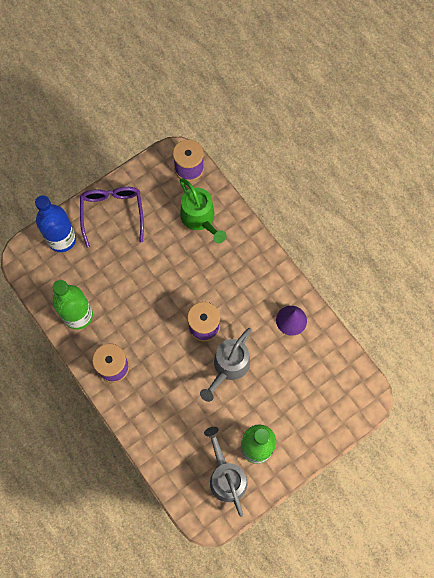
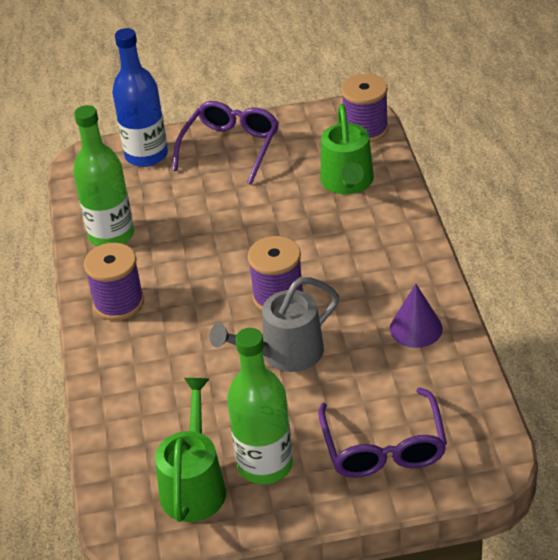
camera: 30 degrees right, 30 degrees down
grey watering can [204,427,247,517] -> green watering can [155,378,226,522]
none -> purple glasses [318,387,447,478]

